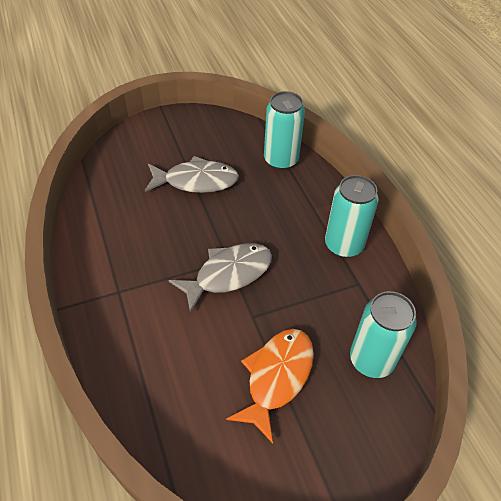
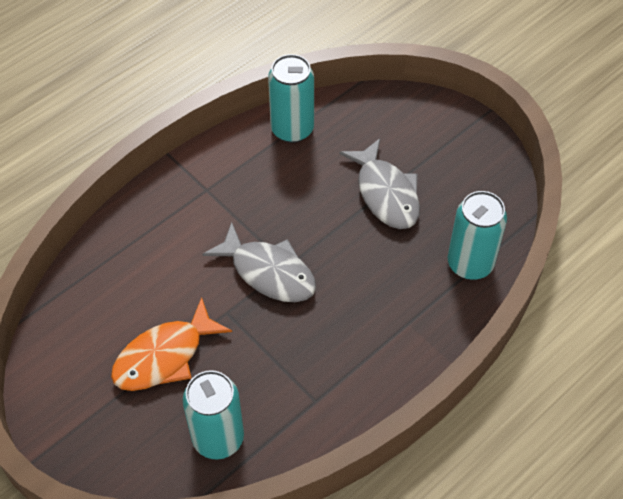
camera: 70 degrees right, 5 degrees up
orange fish [226,329,314,443] -> orange fish turned 135 degrees clockwise [111,297,232,391]
turquoise can [325,175,379,258] -> turquoise can moved to [268,54,314,143]

